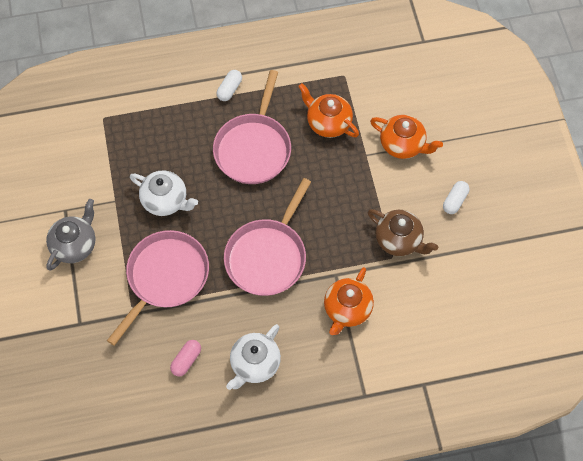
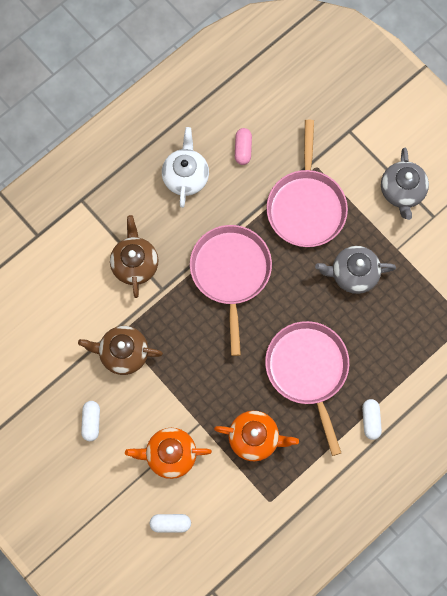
camera: 150 degrees right, 10 degrees up
white teapot [130,170,198,216] -> grey teapot [315,246,396,294]
orange teapot [324,267,374,335] -> brown teapot [110,215,158,298]
none -> white capsule [150,514,191,533]

